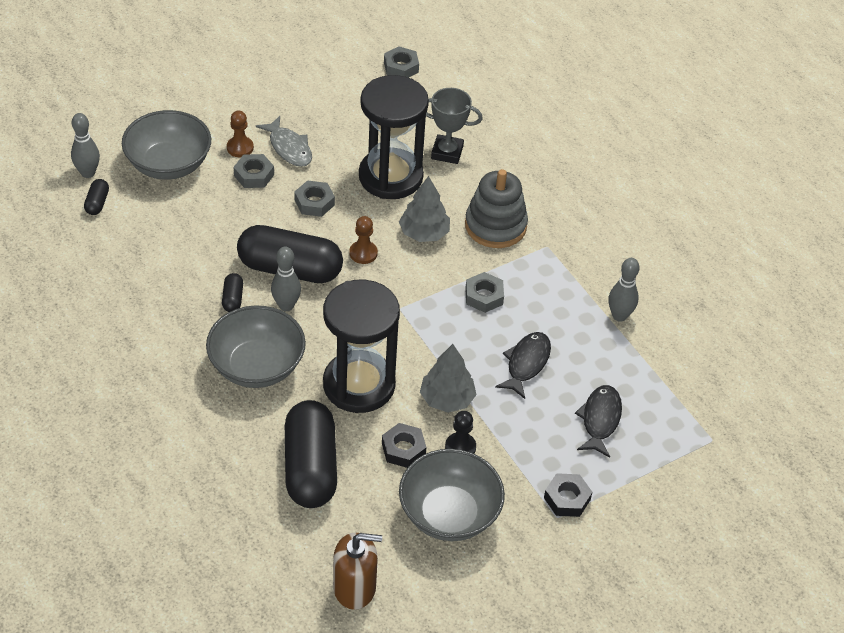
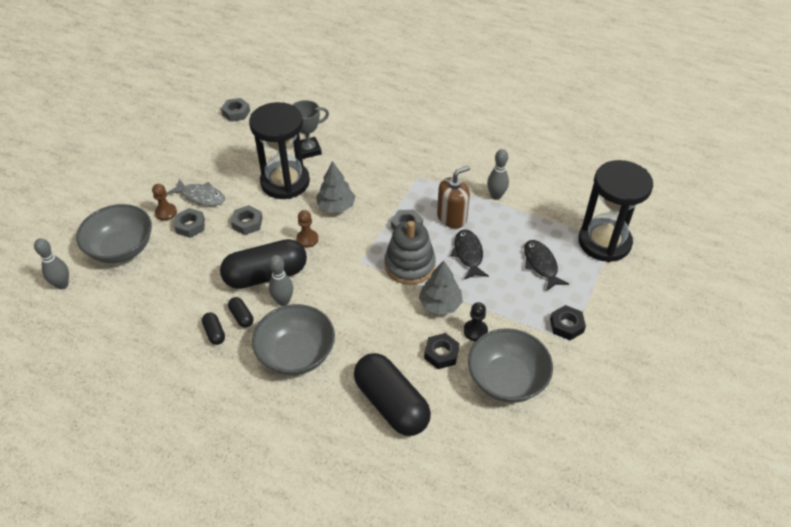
camera: 30 degrees left, 0 degrees up
black capsule [84,179,109,215] -> black capsule moved to [202,313,225,345]
black hourglass [323,280,400,413] -> black hourglass moved to [578,160,653,262]
brown soap dispenser [333,533,382,610] -> brown soap dispenser moved to [437,166,470,228]
grey stacking toy [465,169,528,248] -> grey stacking toy moved to [384,221,436,285]

